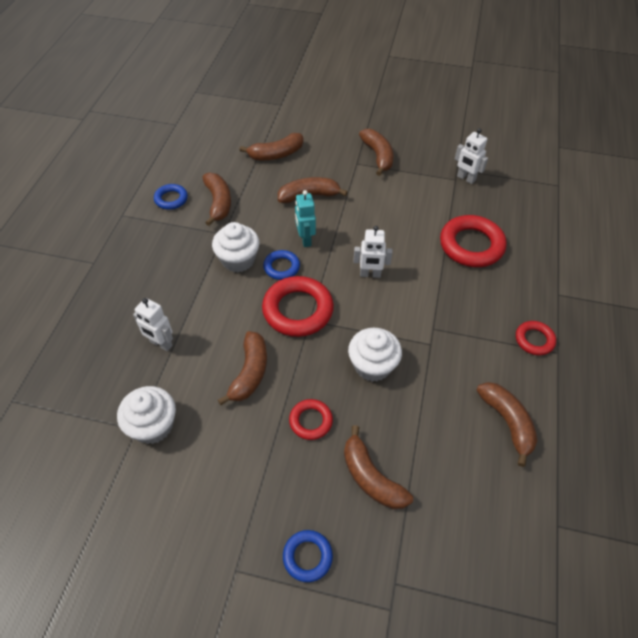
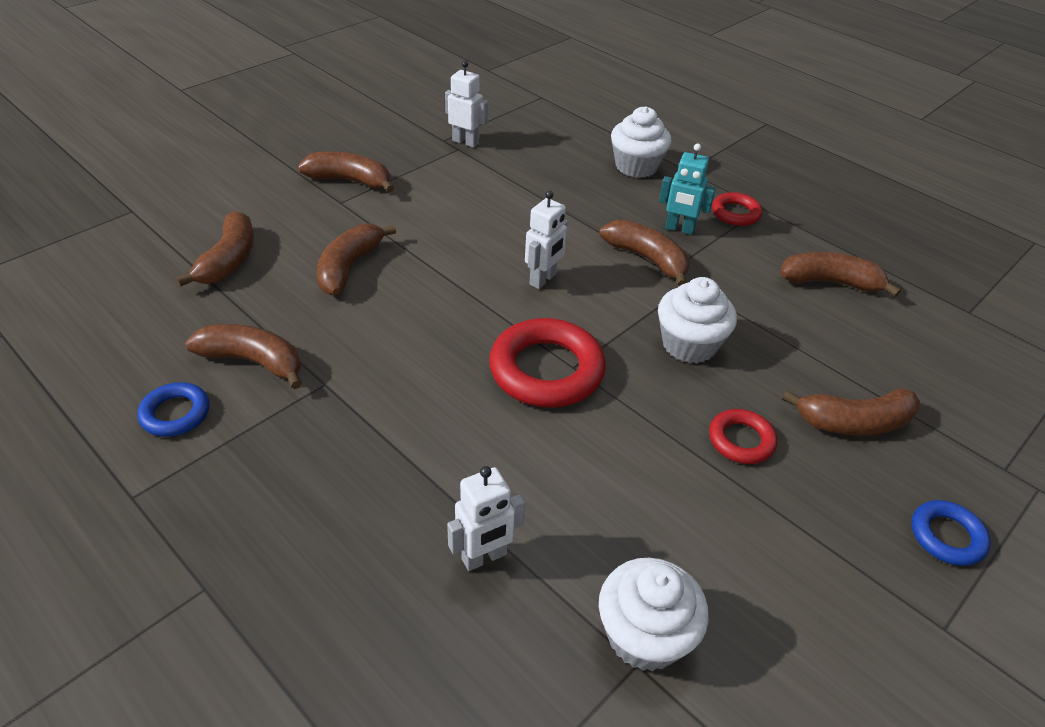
camera: 60 degrees left, 10 degrees down
white cupcake [212,222,260,272] -> white cupcake moved to [611,107,671,178]
brown banana [218,331,267,405] -> brown banana moved to [599,220,689,286]
blue ring [263,250,300,280] -> none
turquoise robot [295,190,316,247] -> turquoise robot moved to [659,143,716,235]
red ring [440,215,506,267] -> none
white robot [455,128,488,184] -> white robot turned 135 degrees counterclockwise [445,61,488,148]

